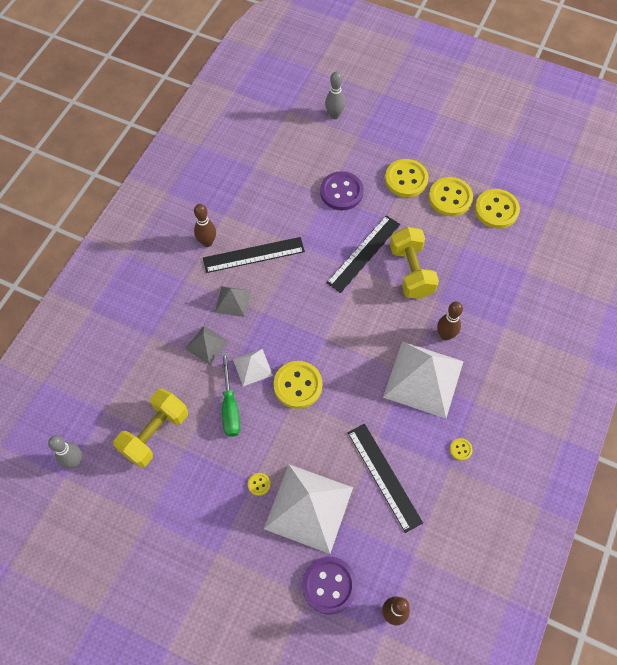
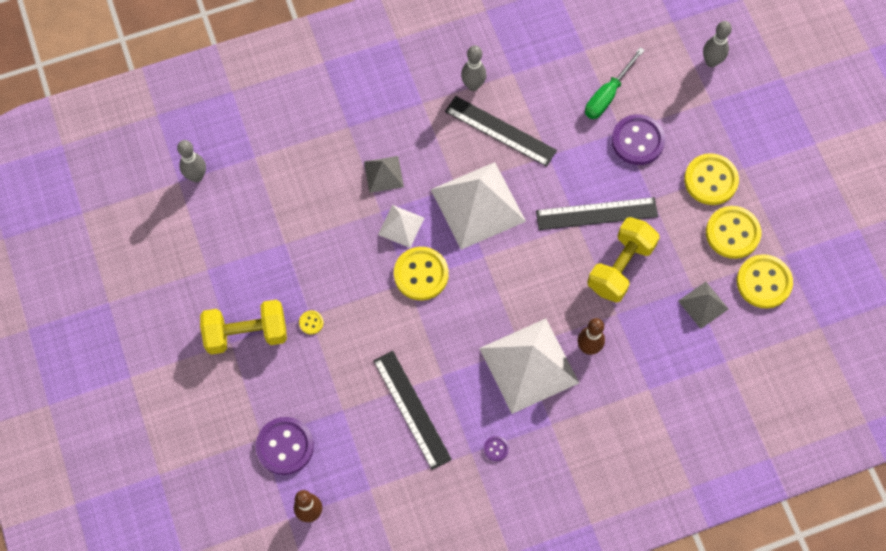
camera: 45 degrees right, 5 degrees up
yellow dumbbell [114,389,188,468] -> yellow dumbbell moved to [200,300,287,355]
brown bowling pin [194,204,216,247] -> grey bowling pin [461,45,486,91]
grey pyramid [215,286,251,317] -> grey pyramid moved to [678,282,728,329]
green screwdriver [222,352,240,437] -> green screwdriver moved to [585,47,645,119]
white pyramid [264,465,353,554] -> white pyramid moved to [431,162,526,250]
black ruler [348,424,423,533] -> black ruler turned 45 degrees counterclockwise [373,351,452,470]
yellow button [450,438,473,461] -> purple button [484,436,509,461]

